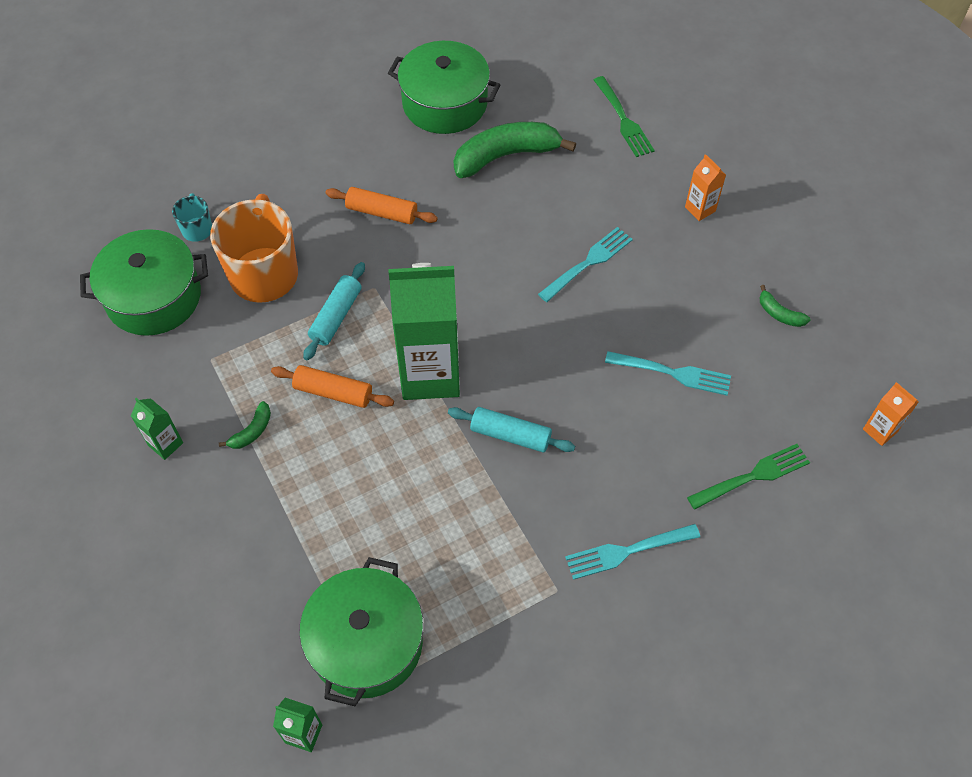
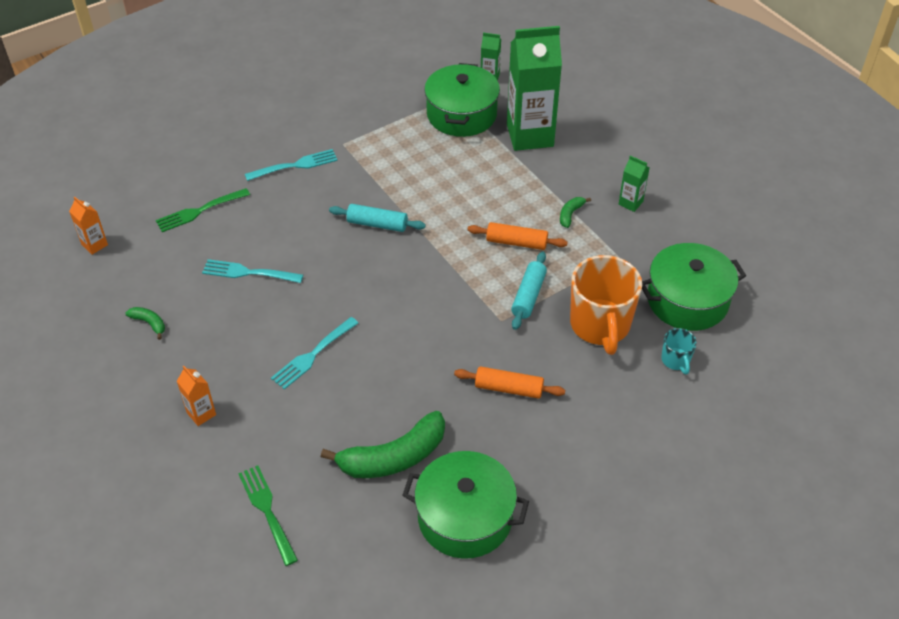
camera: 175 degrees right, 10 degrees down
green carton [388,263,460,400] -> green carton moved to [507,26,562,151]

